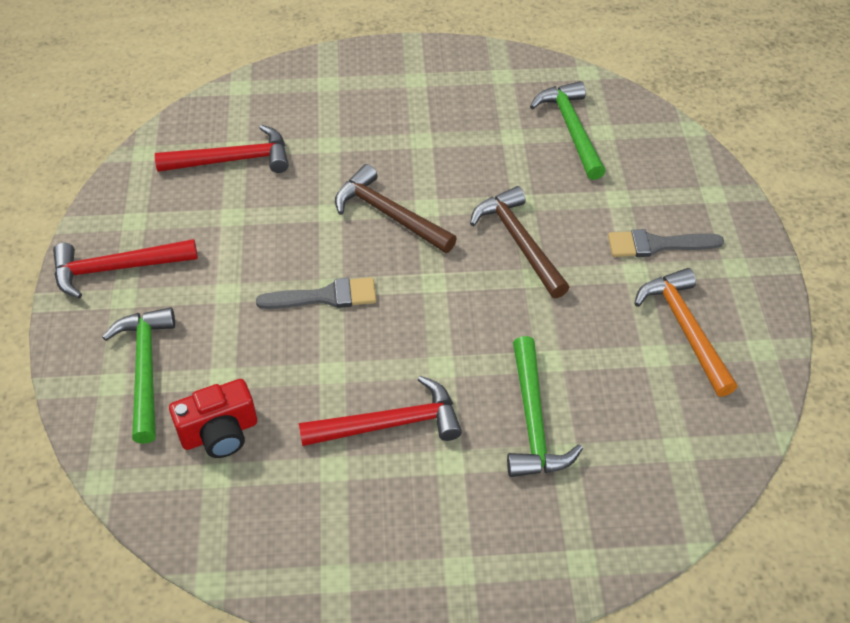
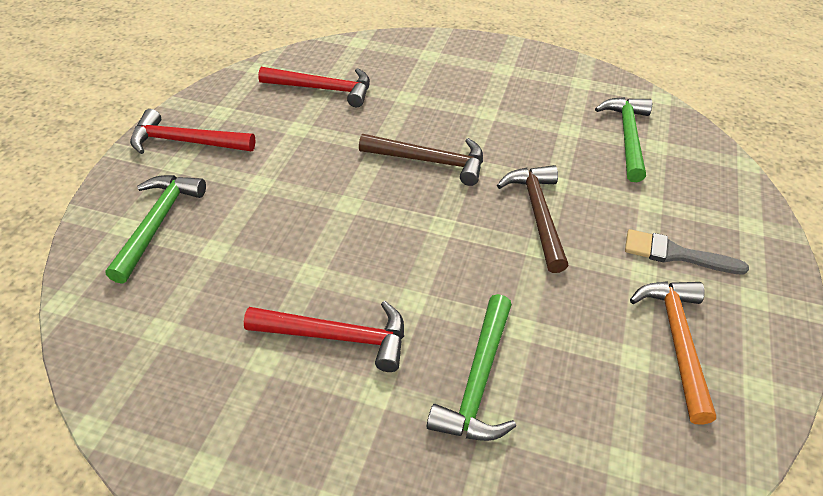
camera: 20 degrees right, 5 degrees down
red camera [169,379,257,458] -> none
grey brush [256,277,376,309] -> none
brown hammer [335,164,457,253] -> brown hammer turned 135 degrees clockwise [359,134,483,186]

